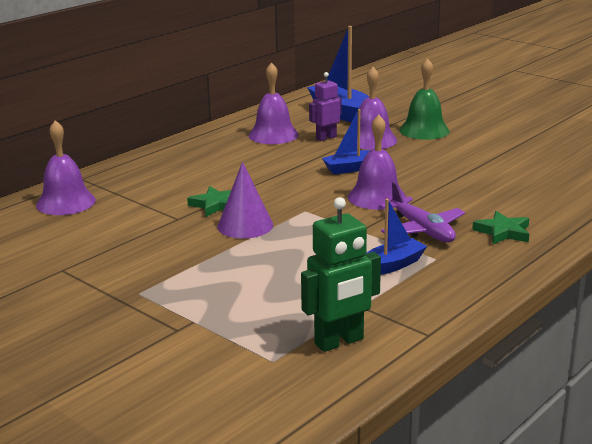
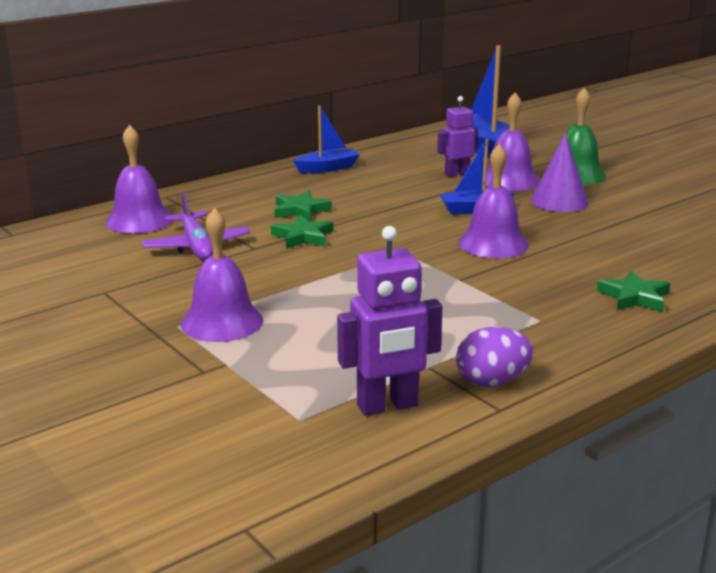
camera: 10 degrees right, 0 degrees up
purple cone [217,162,273,239] -> purple cone moved to [531,133,589,212]
purple bell [249,62,299,144] -> purple bell moved to [181,208,263,342]
green robot [301,197,381,352] -> purple robot [337,226,442,416]
blue boat [366,199,427,275] -> blue boat moved to [293,105,360,173]
purple plane [379,182,465,242] -> purple plane moved to [142,193,250,260]
none -> green star [275,191,332,221]
none -> purple egg [456,327,534,387]

